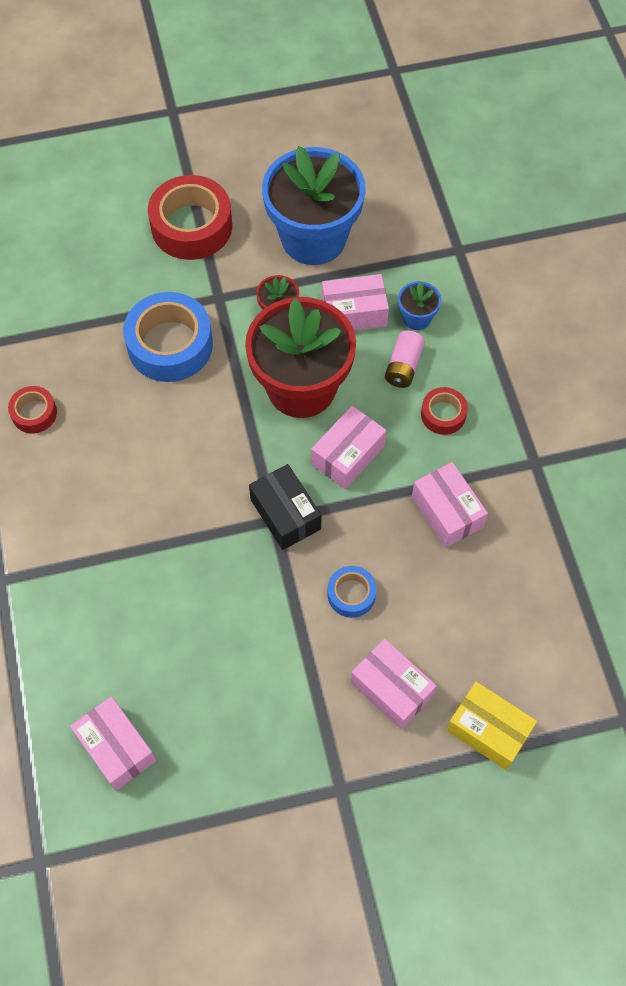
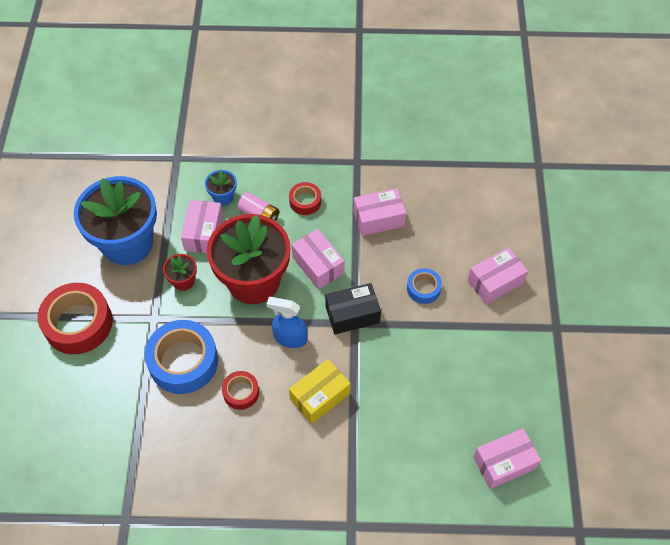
camera: 75 degrees left, 5 degrees down
red tape [8,386,57,433] -> red tape moved to [222,371,259,410]
yellow box [446,682,537,770] -> yellow box moved to [289,359,351,424]
none -> blue spray bottle [267,297,308,348]

